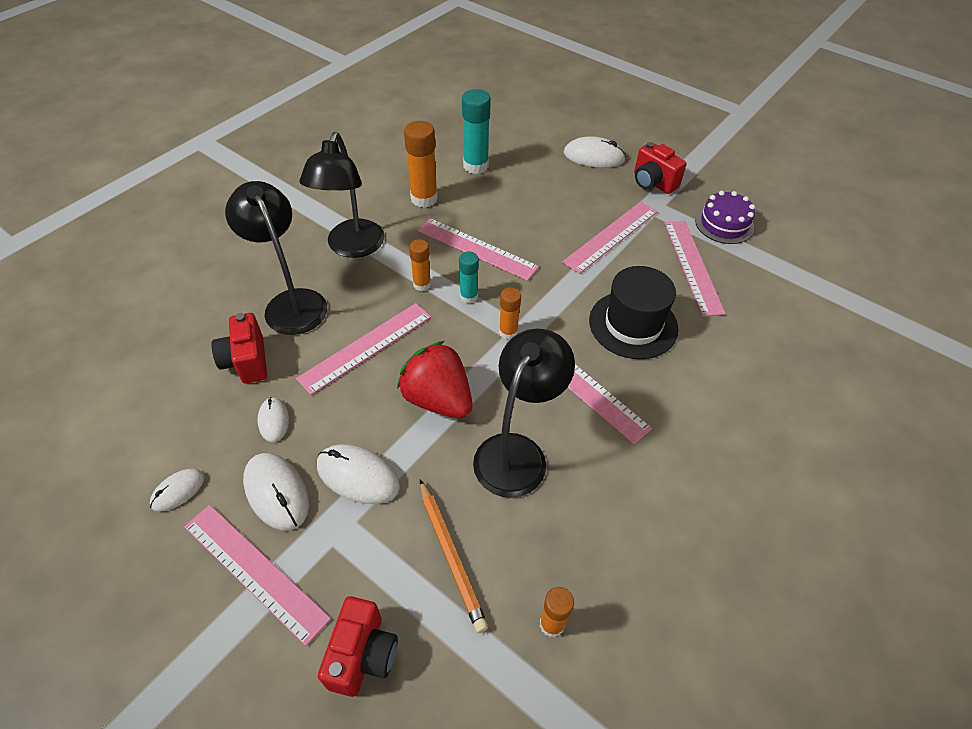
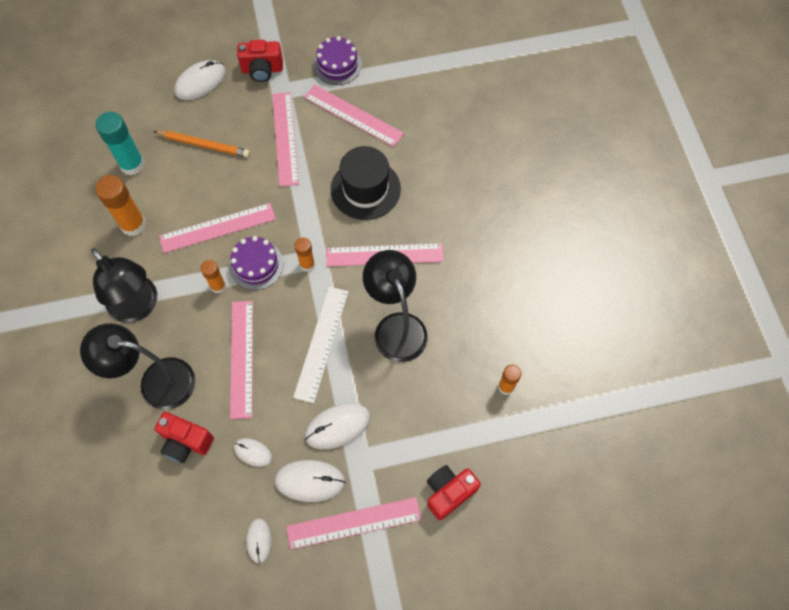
camera: 50 degrees left, 15 degrees up
red camera [318,596,398,697] -> red camera turned 90 degrees counterclockwise [427,465,481,520]
red strawberry [397,341,473,418] -> white ruler [293,287,349,403]
orange pencil [420,480,488,633] -> orange pencil moved to [153,131,250,157]
turquoise glue stick [459,252,479,304] -> purple cake [229,236,283,290]

